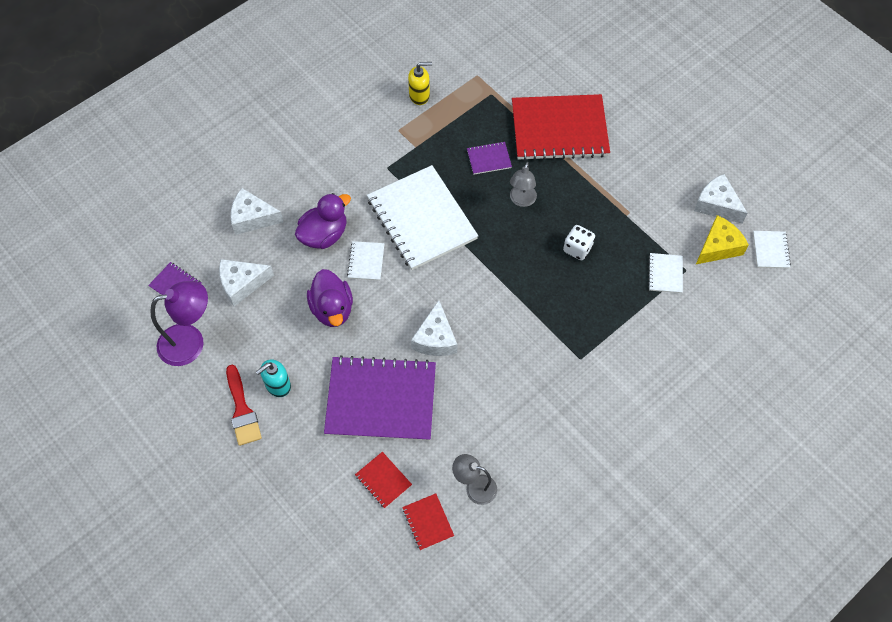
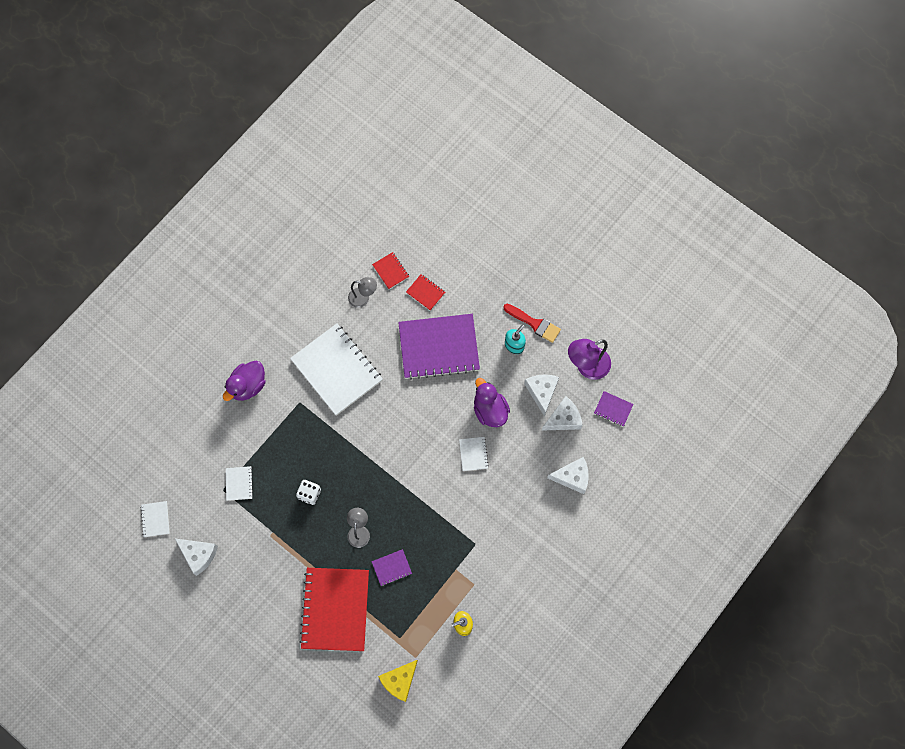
camera: 170 degrees right, 10 degrees up
red brush [226,365,262,446] -> red brush turned 150 degrees clockwise [503,304,561,343]
purple duck [295,193,351,249] -> purple duck moved to [223,361,266,401]
white notebook [367,165,478,270] -> white notebook moved to [290,323,383,416]
white cheese [411,300,457,356] -> white cheese moved to [524,374,559,416]
red notebook [512,94,610,161] -> red notebook turned 75 degrees counterclockwise [299,568,369,651]
yellow cheese [696,215,749,264] -> yellow cheese moved to [378,660,418,702]

